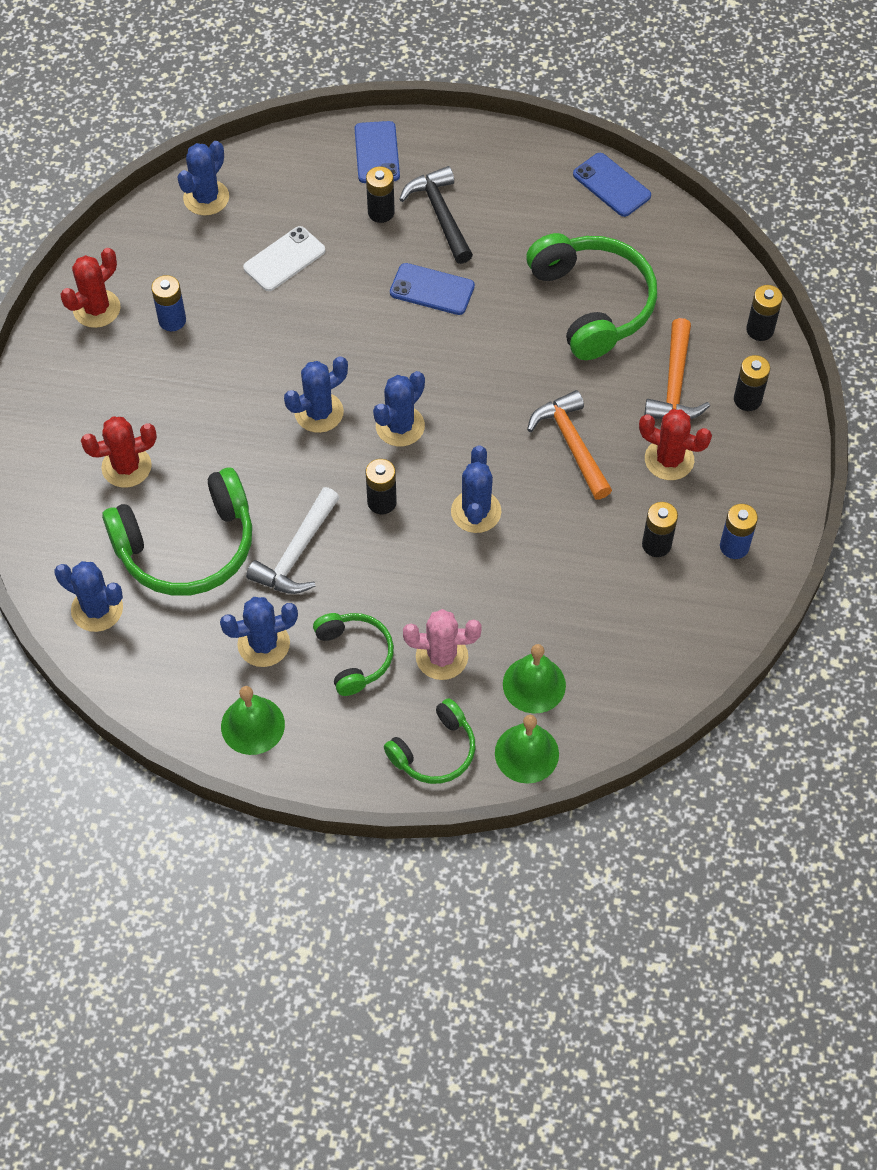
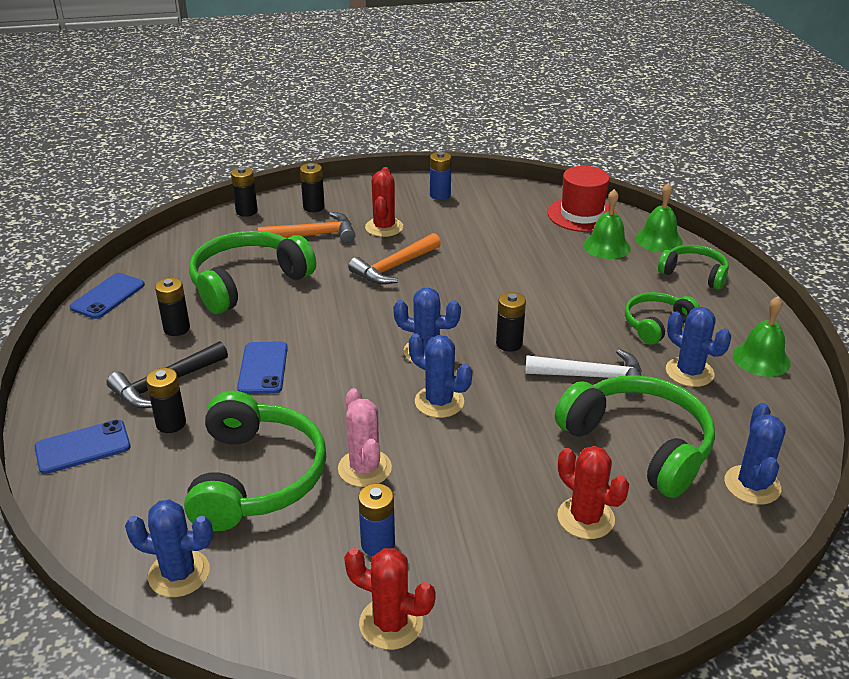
camera: 110 degrees left, 25 degrees down
white phone [243,226,325,291] -> green headphones [184,391,326,531]
pink cactus [403,609,482,680] -> pink cactus moved to [338,388,392,487]
blue cactus [451,445,502,533] -> none
black battery [642,502,678,557] -> black battery moved to [155,278,190,336]
none -> red hat [548,166,616,232]

